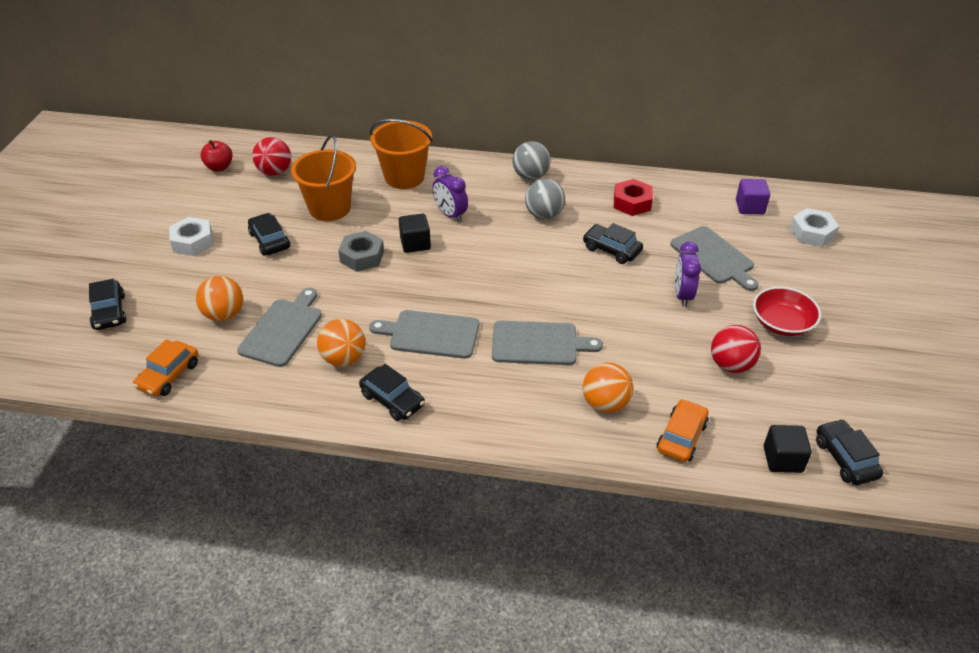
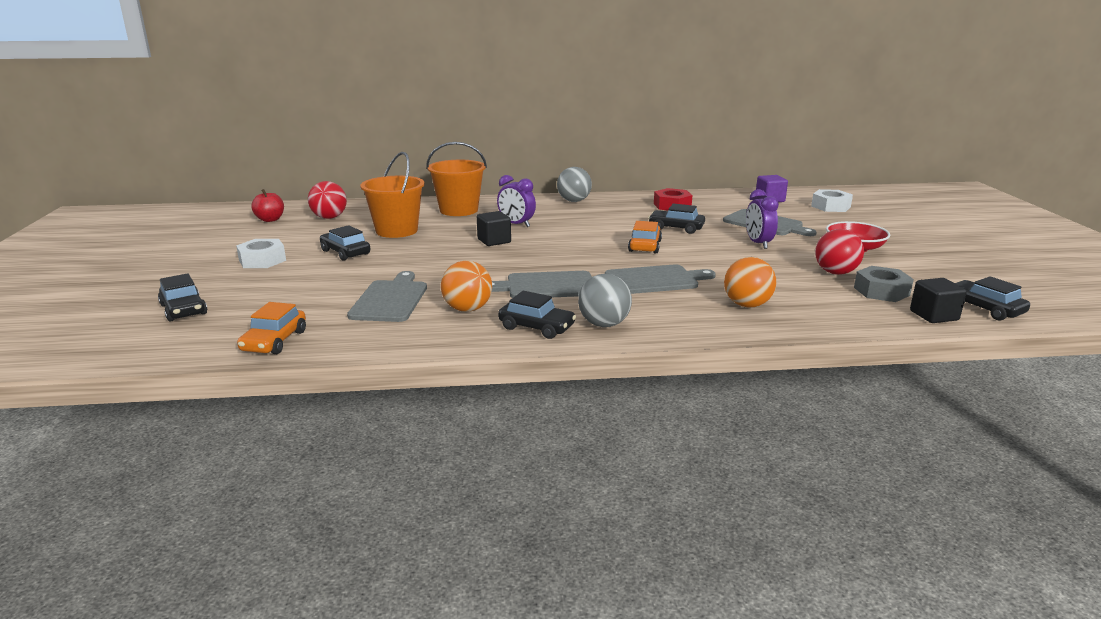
camera: 15 degrees left, 20 degrees down
orange ball [196,276,243,321] -> none
grey nut [338,231,384,272] -> grey nut moved to [854,266,914,302]
grey ball [525,179,565,219] -> grey ball moved to [578,274,632,327]
orange car [657,399,709,462] -> orange car moved to [628,221,662,253]

